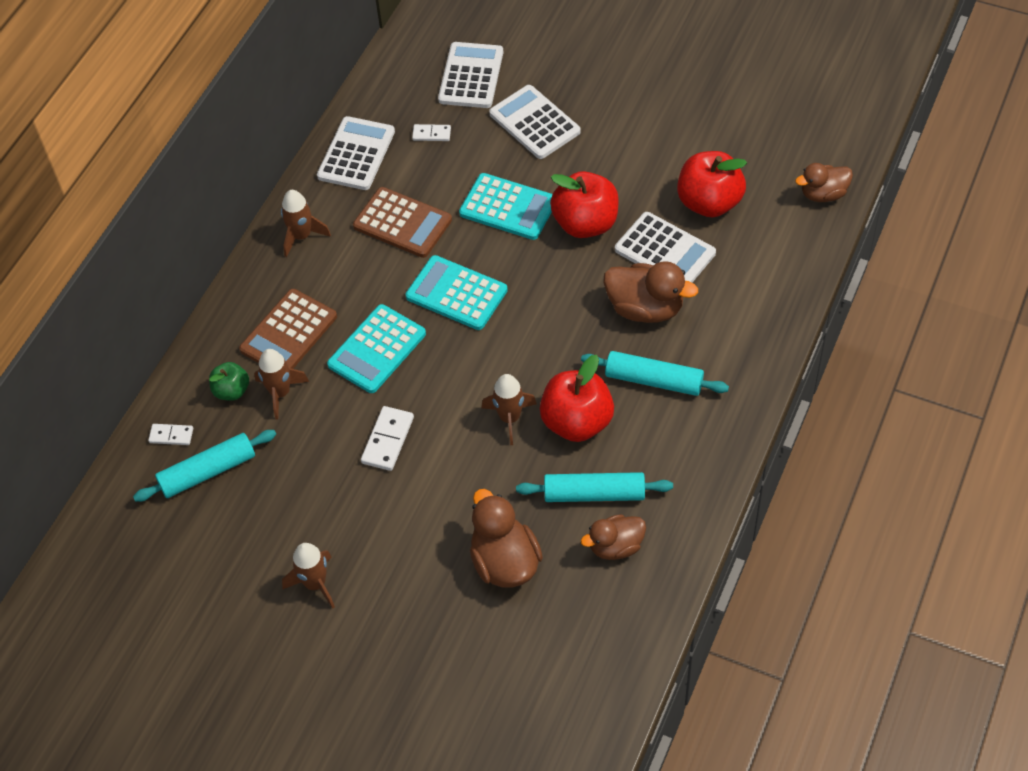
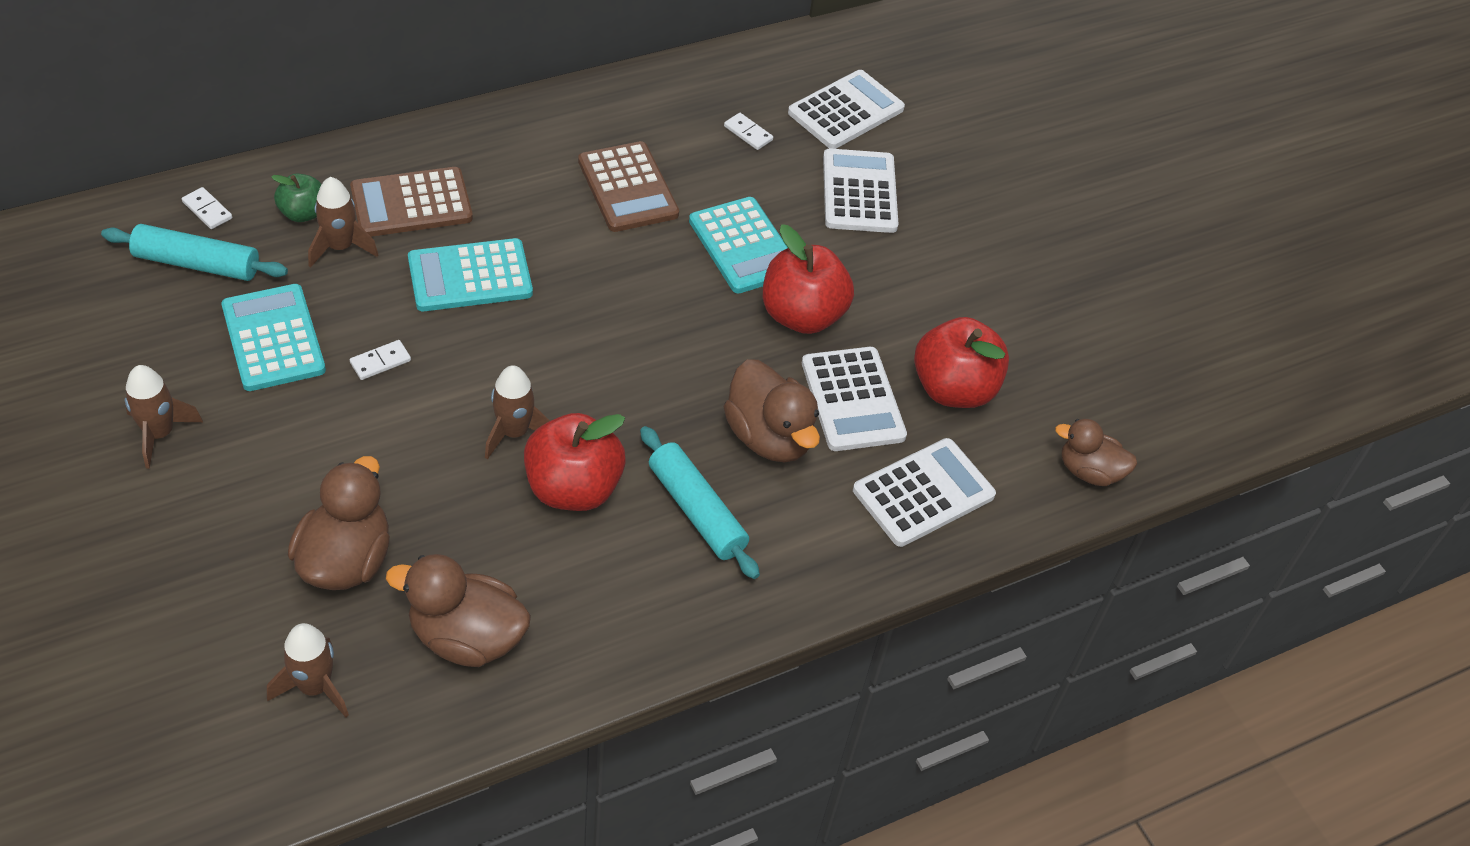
camera: 30 degrees right, 5 degrees down
brown rocket [281,190,331,257] -> brown rocket moved to [267,623,349,718]
white calculator [317,116,395,190] -> white calculator moved to [853,438,996,547]
white domino [361,406,414,471] -> white domino [350,340,411,380], size x0.63
turquoise calculator [406,255,508,330] -> turquoise calculator moved to [221,284,326,391]
turquoise rolling pin [516,472,673,502] -> none
brown duck [581,514,646,560] -> brown duck [386,554,531,667], size x1.51

